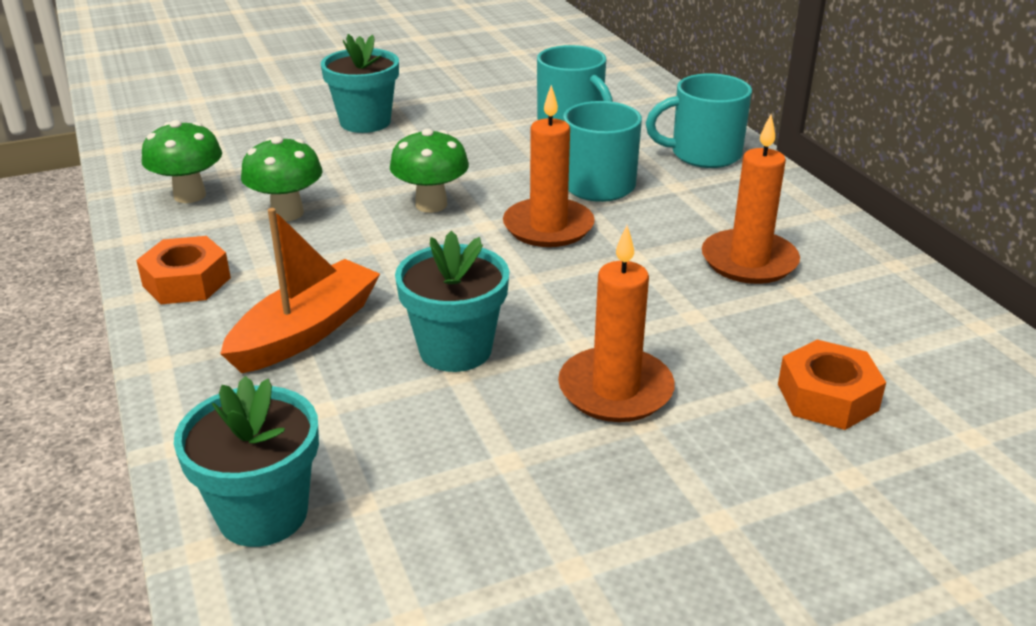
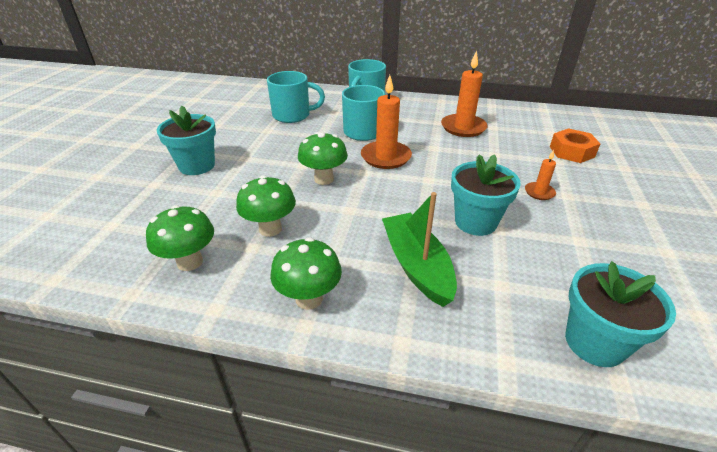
camera: 55 degrees left, 5 degrees up
orange nut [136,236,231,304] -> green mushroom [270,237,342,310]
orange boat [220,208,380,373] -> green boat [382,192,457,307]
orange candle [558,225,675,422] -> orange candle [525,150,556,200], size x0.52

